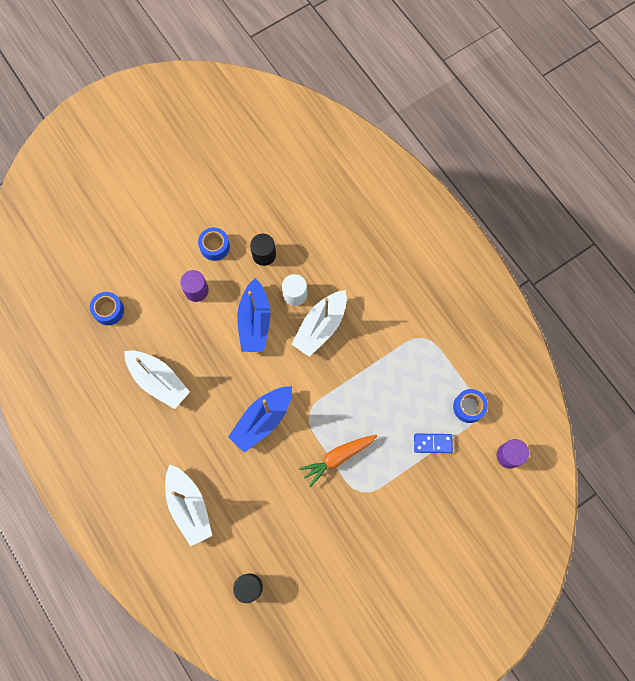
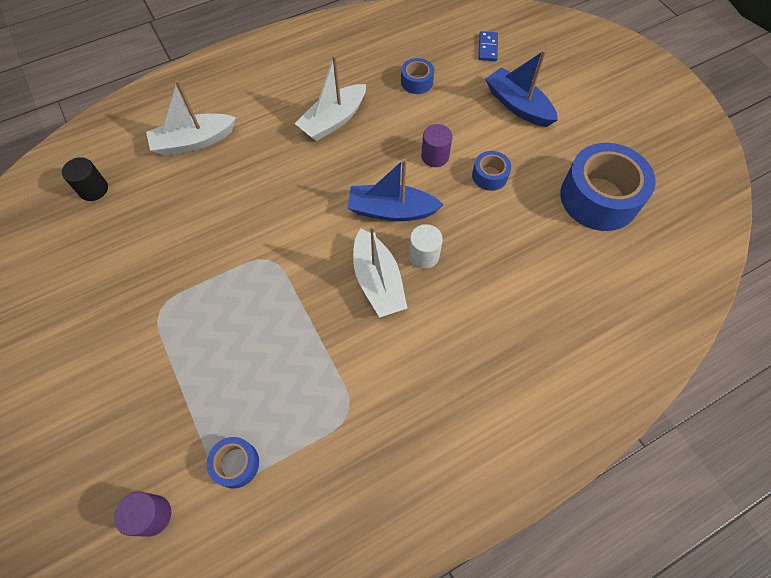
camera: 95 degrees right, 10 degrees down
blue boat [228,386,292,453] -> blue boat moved to [485,50,558,127]
black cylinder [250,234,276,266] -> none
white boat [291,290,347,357] -> white boat turned 150 degrees counterclockwise [353,225,407,318]
orange carrot [299,435,377,487] -> none
blue domino [414,434,453,453] -> blue domino moved to [479,31,498,61]
none -> blue tape [560,143,656,231]

